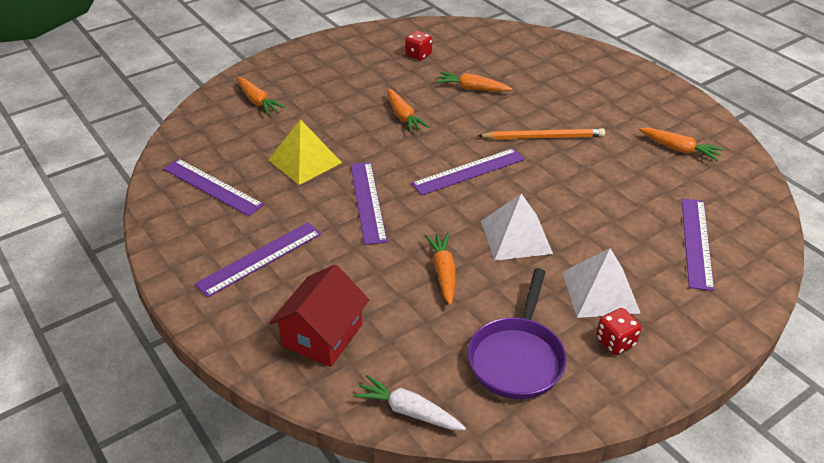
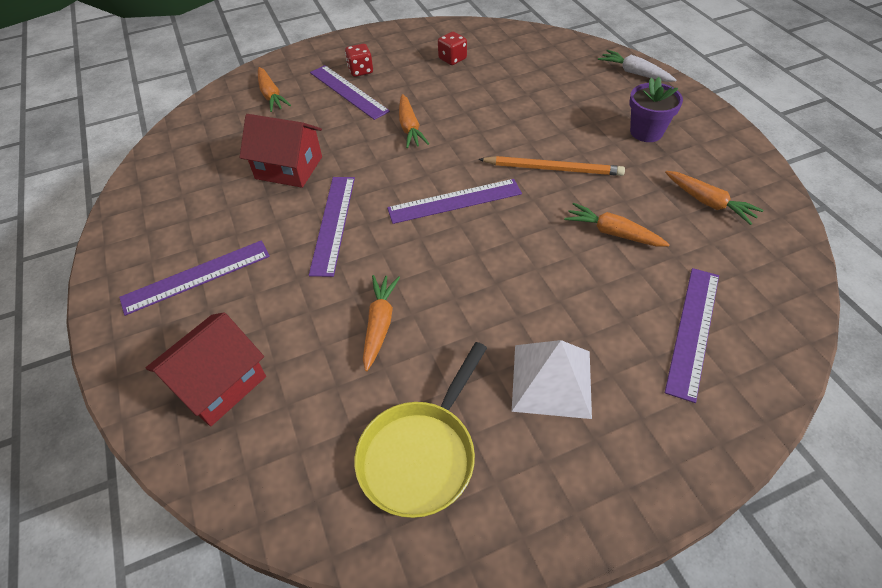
camera: 15 degrees right, 10 degrees up
purple ruler [163,159,264,216] -> purple ruler moved to [310,65,390,120]
yellow pyramid [268,119,342,185] -> red house [240,114,322,188]
white carrot [353,375,466,430] -> white carrot moved to [598,50,676,82]
orange carrot [435,72,512,92] -> orange carrot moved to [564,203,670,247]
purple pan [468,268,567,399] -> yellow pan [355,342,487,518]
white pyramid [481,194,553,261] -> none
red dice [596,308,641,355] -> red dice moved to [345,44,373,77]
none -> purple flower pot [629,77,683,142]

